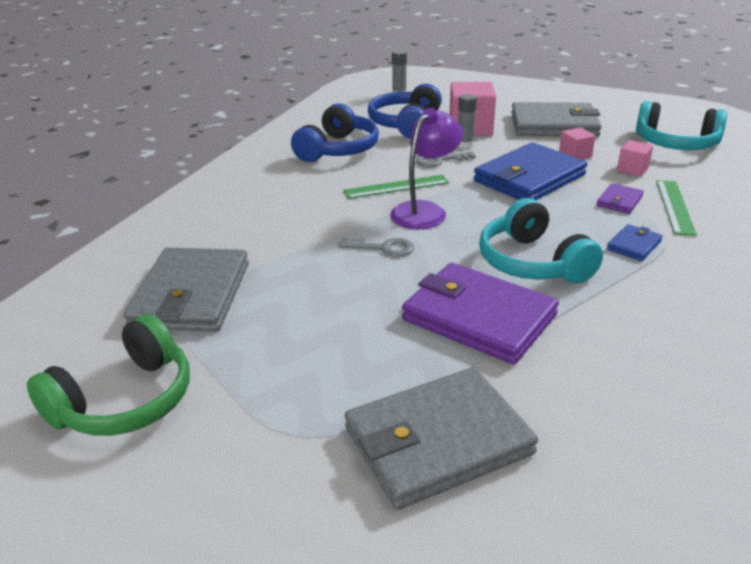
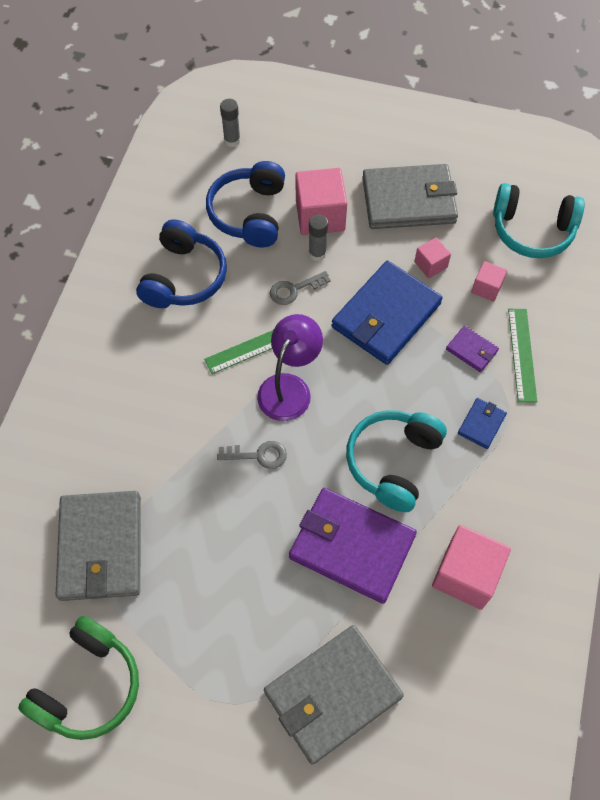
camera: 10 degrees left, 30 degrees up
turquoise headphones [479,198,603,284] -> turquoise headphones turned 60 degrees clockwise [346,410,447,512]
purple wallet [597,183,644,214] -> purple wallet turned 75 degrees counterclockwise [446,326,499,372]
none -> pink cube [432,525,511,610]

